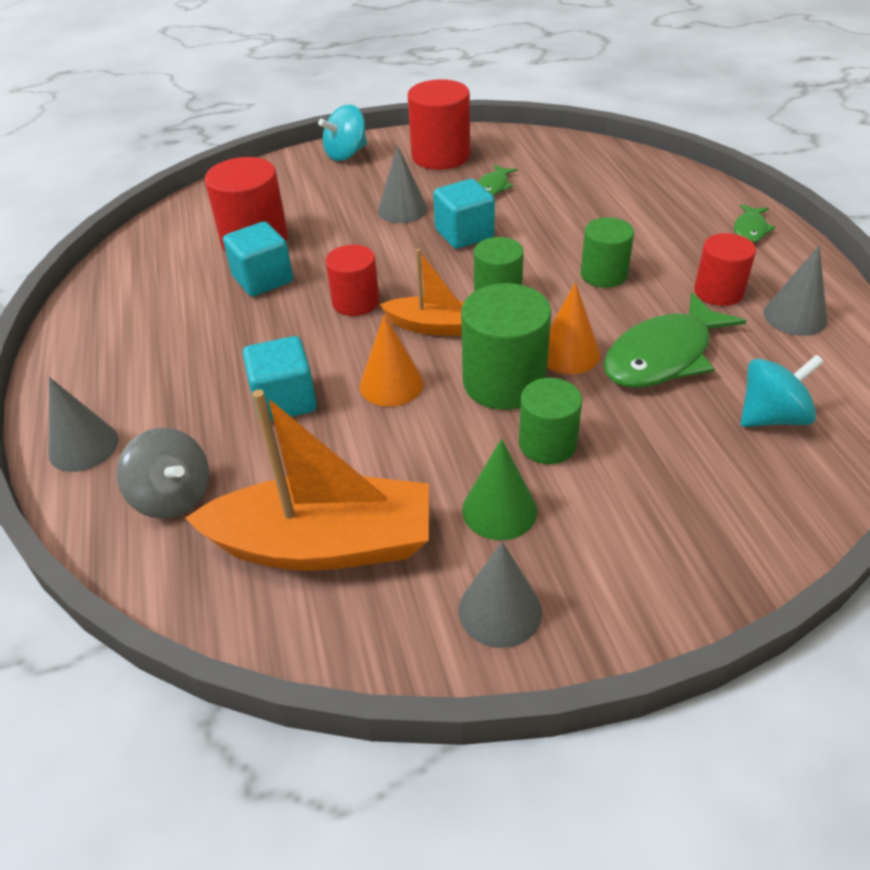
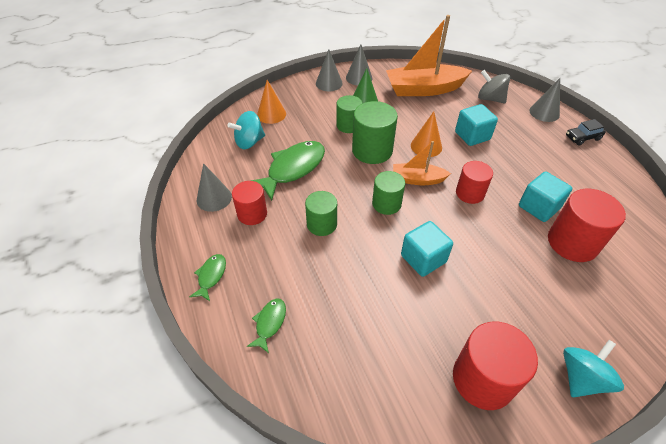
camera: 170 degrees right, 5 degrees up
grey cone [378,145,427,223] -> grey cone moved to [316,50,343,91]
green fish [478,164,517,196] -> green fish moved to [247,299,286,353]
orange cone [547,282,600,374] -> orange cone moved to [257,80,286,124]
none -> black car [566,119,606,145]

